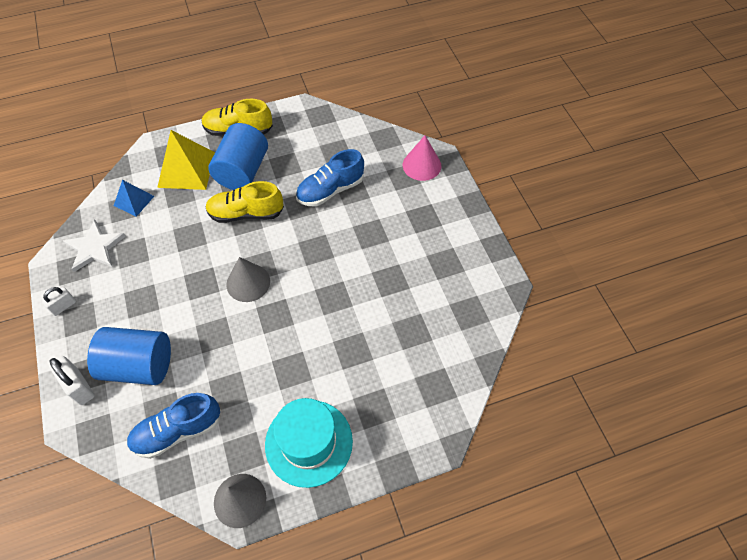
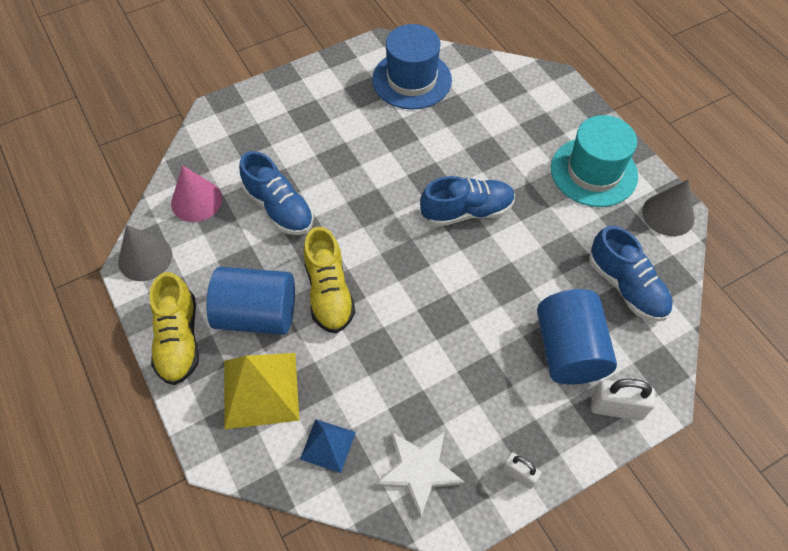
camera: 100 degrees left, 0 degrees up
white padlock [49,356,95,405] -> white padlock turned 60 degrees clockwise [591,379,655,421]
grey cone [226,257,270,302] -> grey cone moved to [118,225,172,281]
pink cone [403,135,441,181] -> pink cone moved to [171,165,222,222]
none -> blue hat [372,24,452,110]
none -> blue shoe [420,176,515,227]

